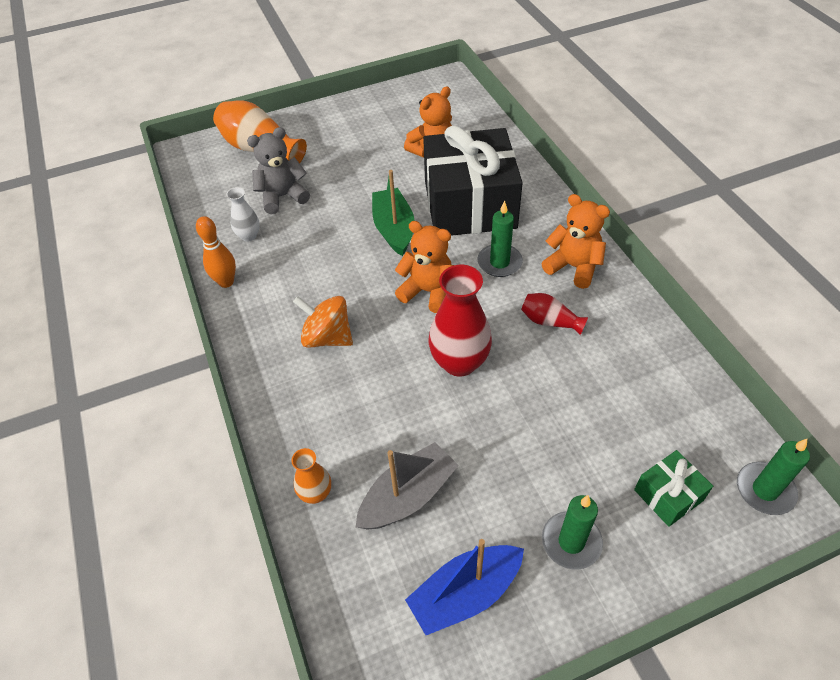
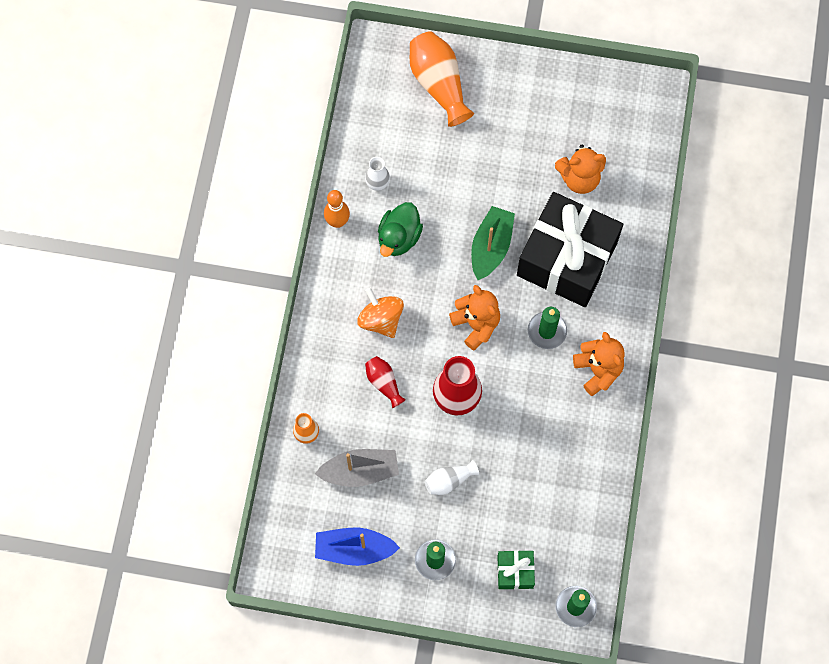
camera: 30 degrees right, 20 degrees up
grey teddy bear [247,127,310,214] -> none
red vase [521,293,588,335] -> red vase moved to [365,356,406,408]
none -> green duck [378,202,423,257]
none -> white vase [425,460,479,495]

